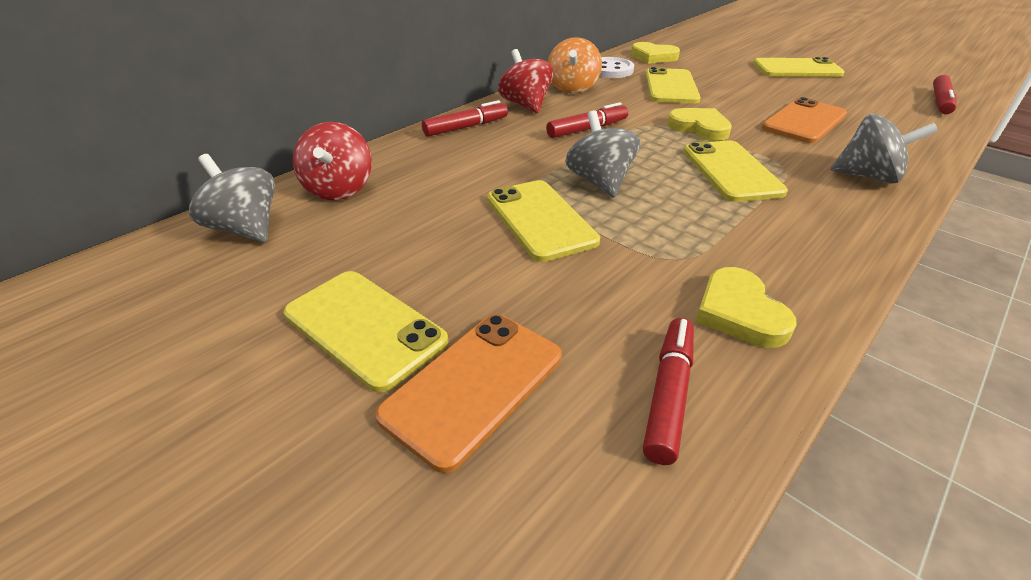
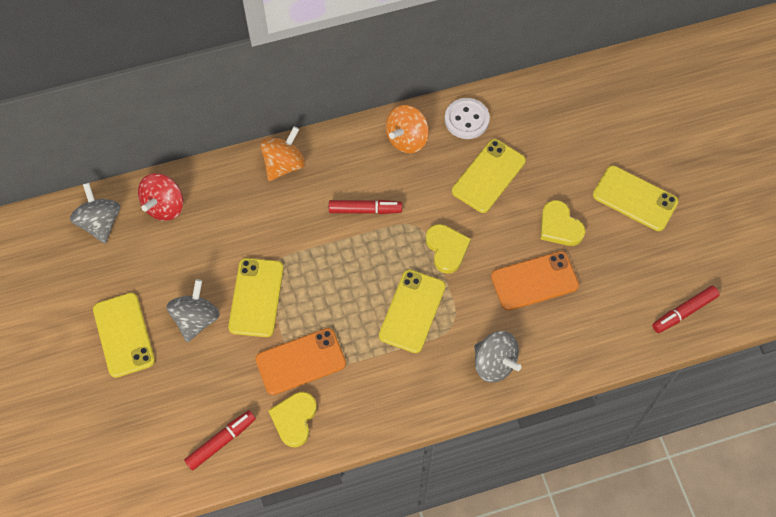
camera: 30 degrees right, 25 degrees up
orange phone [375,314,562,473] -> orange phone moved to [255,328,346,395]
red marker [422,100,508,137] -> orange spinning top [260,126,306,181]
red spinning top [498,49,553,114] -> none
grey spinning top [565,110,640,197] -> grey spinning top moved to [167,279,220,342]
yellow heart [631,42,680,64] -> yellow heart moved to [540,200,585,246]

